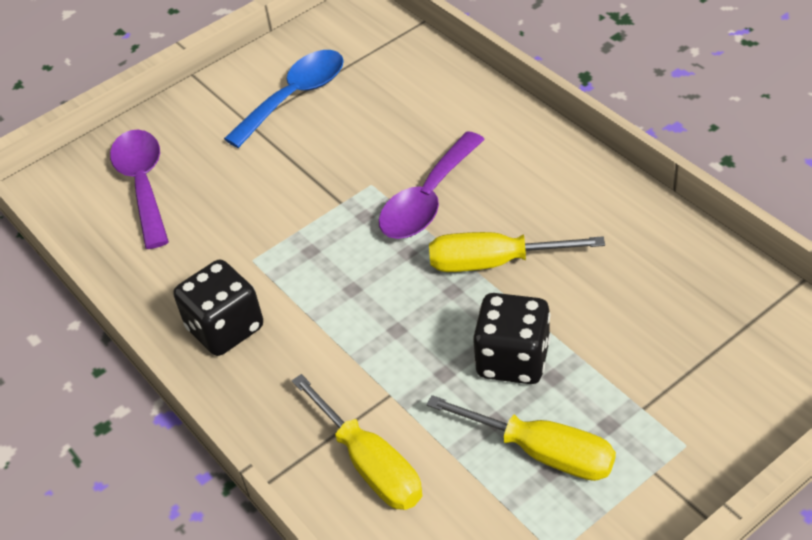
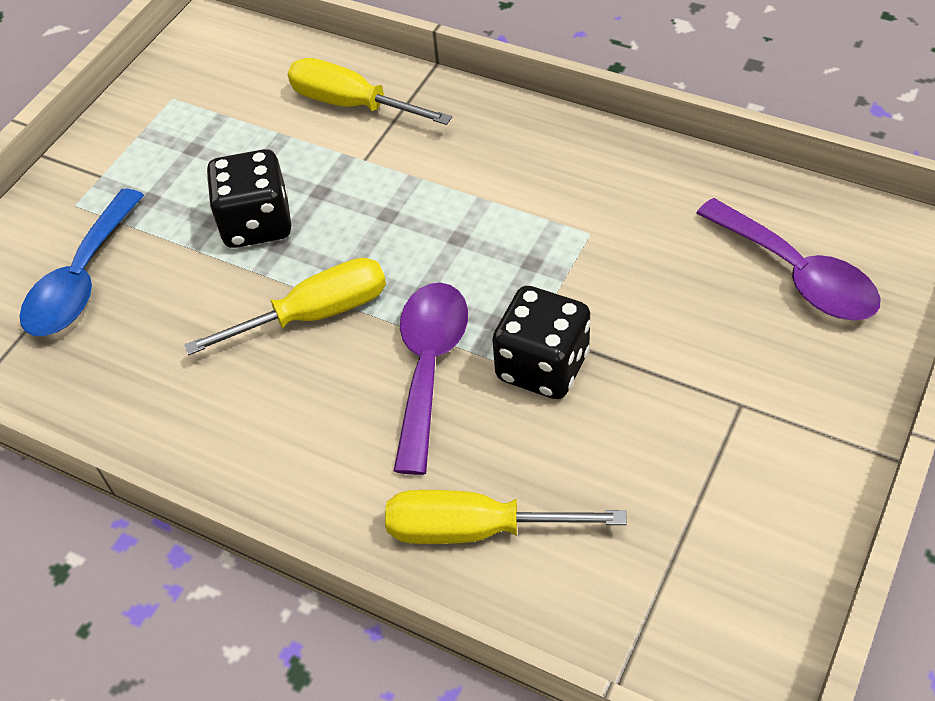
camera: 155 degrees right, 5 degrees up
black dice [173,260,263,356] -> black dice moved to [493,286,590,399]
blue spoon [224,50,344,148] -> blue spoon moved to [20,189,144,336]
yellow screwdriver [426,395,616,481] -> yellow screwdriver moved to [385,490,627,544]

